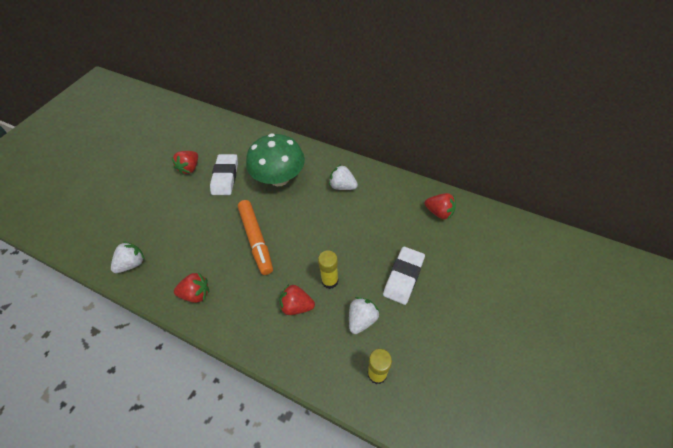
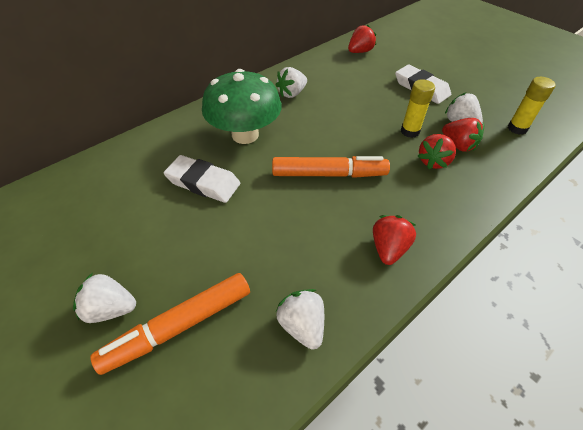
camera: 70 degrees left, 5 degrees down
red strawberry [171,151,198,175] -> red strawberry moved to [442,118,484,152]
none -> white strawberry [73,273,136,323]
none -> orange marker [90,273,250,375]

